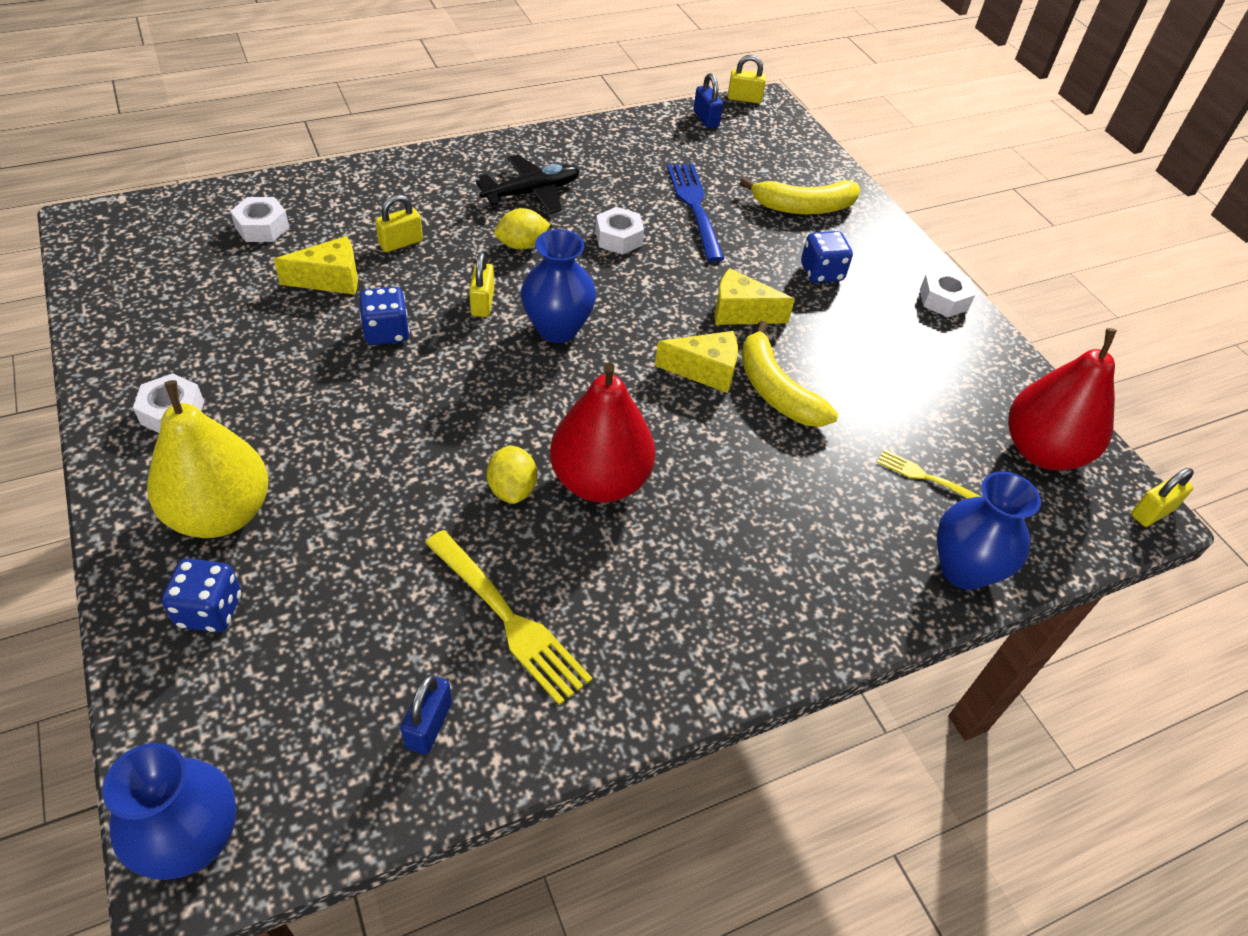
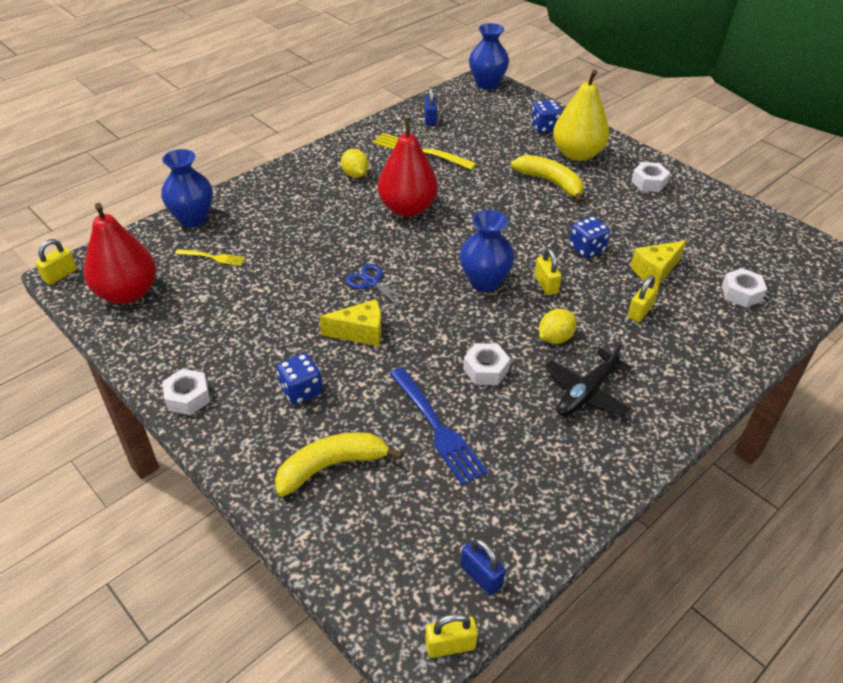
camera: 165 degrees right, 5 degrees down
yellow lemon [487,445,537,504] -> yellow lemon moved to [341,149,369,178]
yellow cheese [655,331,738,393] -> blue scissors [346,264,413,309]
yellow banana [742,321,838,427] -> yellow banana moved to [511,155,584,204]

